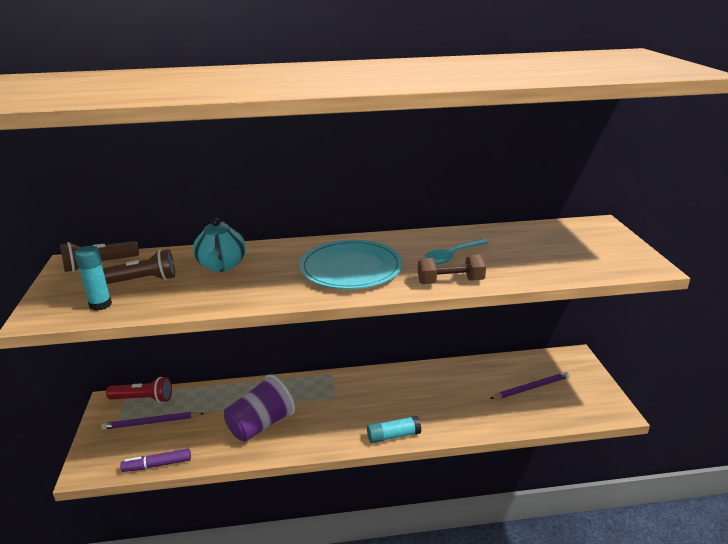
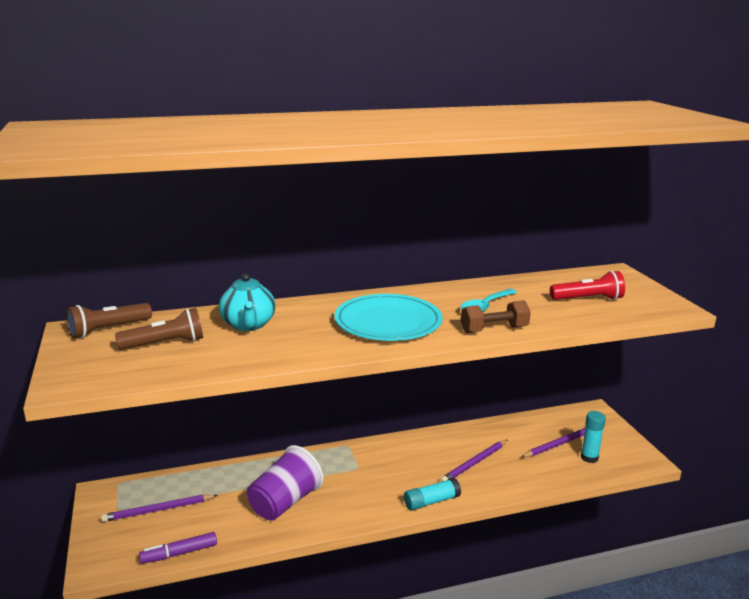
camera: 10 degrees left, 5 degrees down
turquoise glue stick [74,246,112,311] -> turquoise glue stick moved to [581,411,606,463]
red flashlight [106,377,172,403] -> red flashlight moved to [550,271,625,300]
none -> purple pencil [440,440,507,482]

